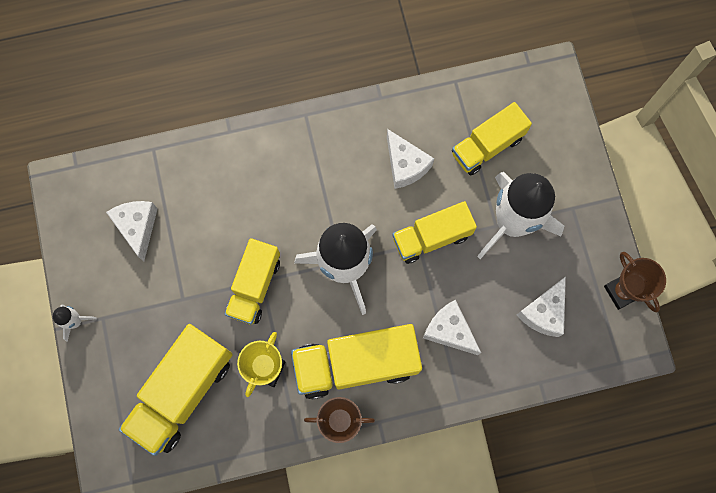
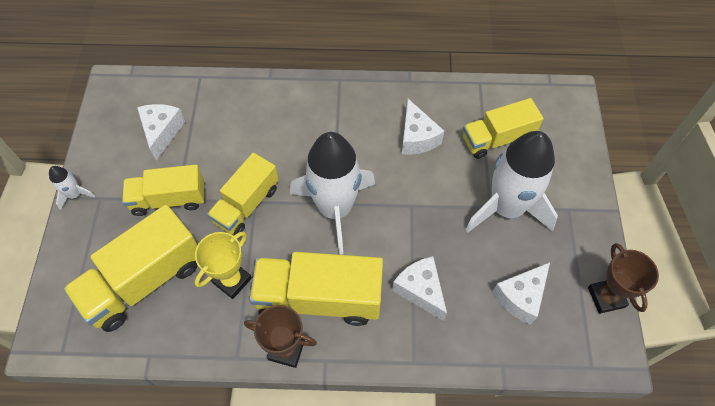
camera: 15 degrees right, 15 degrees down
yellow truck [392,201,477,264] -> yellow truck moved to [122,164,204,216]

